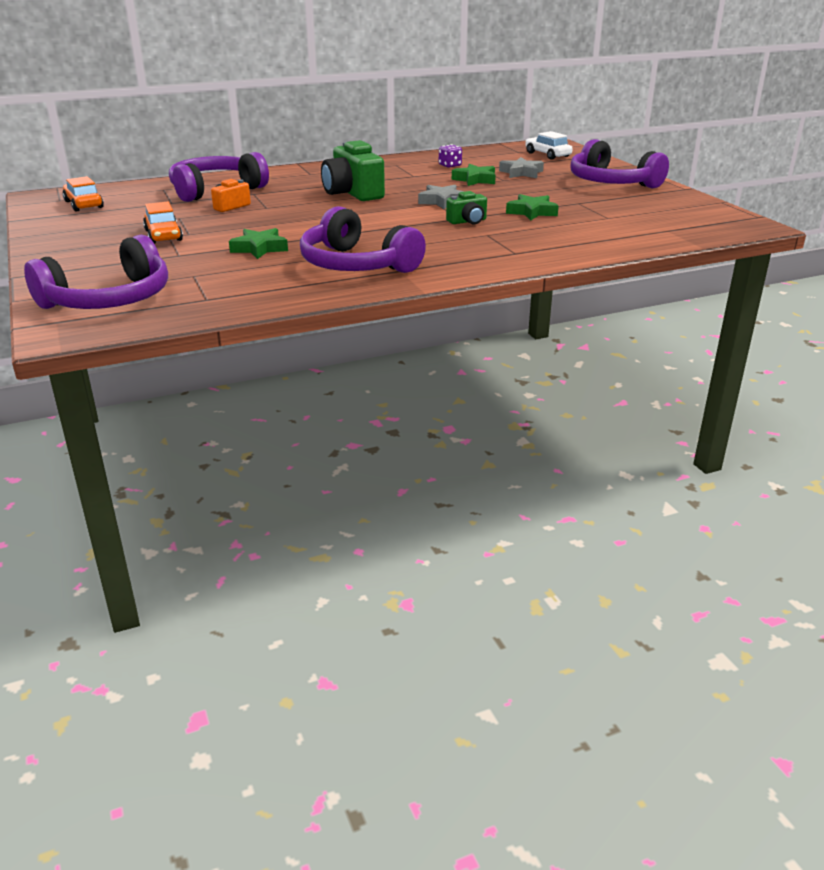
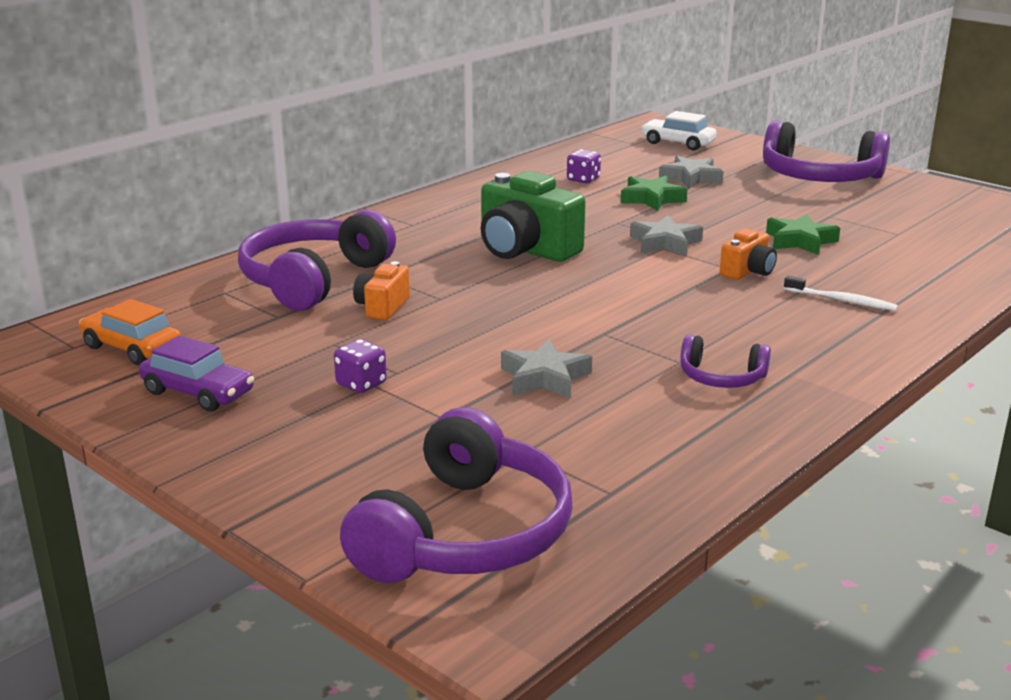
camera: 25 degrees left, 5 degrees down
orange car [143,202,183,244] -> purple dice [334,339,387,393]
green star [229,228,288,259] -> grey star [501,339,592,398]
purple headphones [300,206,426,273] -> purple headphones [680,334,771,388], size x0.49
green camera [446,191,487,224] -> orange camera [720,228,777,280]
none -> purple car [139,335,254,411]
none -> white toothbrush [784,276,898,311]

